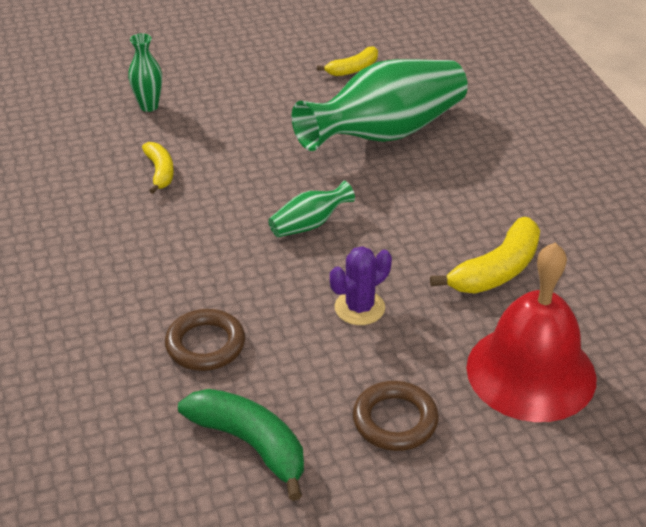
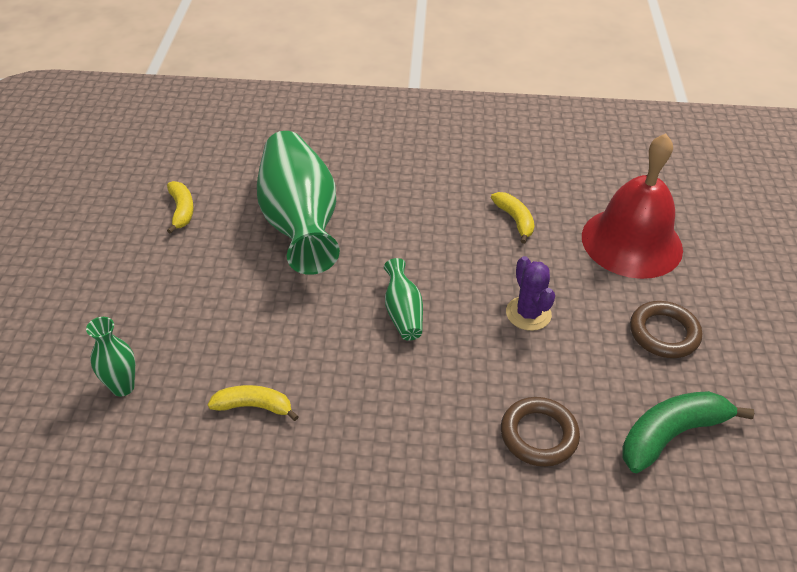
camera: 70 degrees left, 5 degrees up
yellow banana [430,217,540,293] -> yellow banana [491,192,535,244], size x0.61

